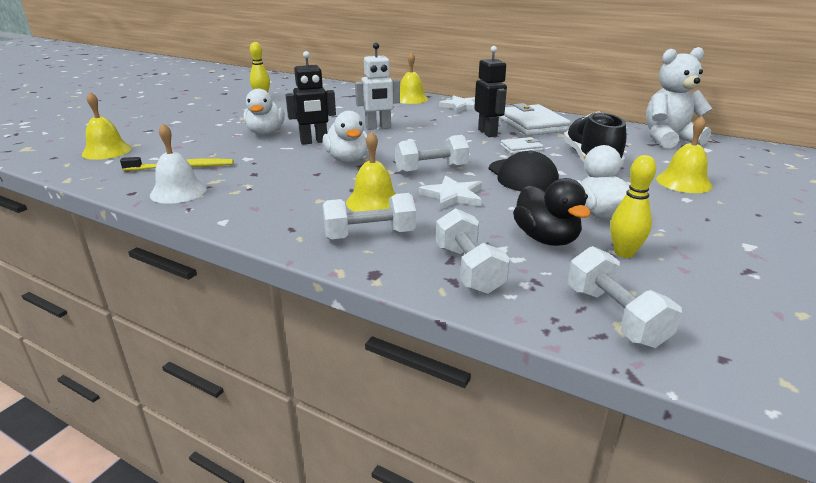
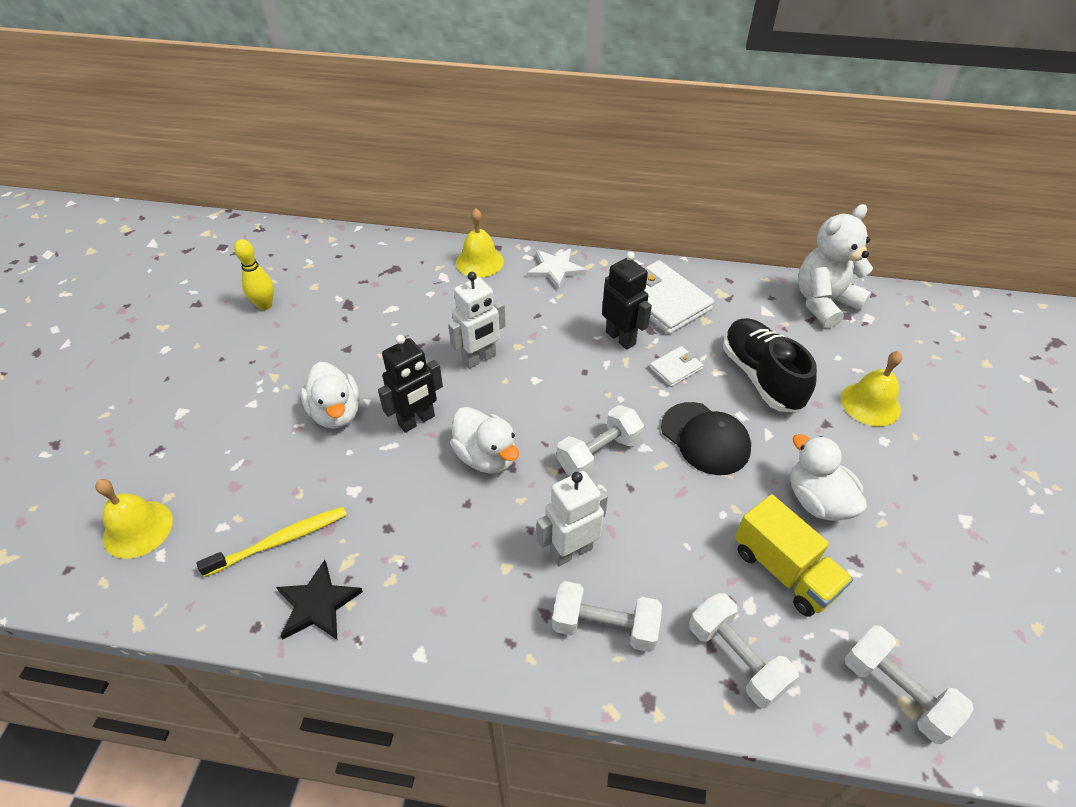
camera: 20 degrees left, 20 degrees up
white bell [150,123,207,204] -> black star [276,560,363,640]
white dumbbell [322,193,416,240] -> white dumbbell turned 45 degrees clockwise [552,581,662,652]
yellow bell [346,131,396,212] -> white robot [537,471,608,566]
white star [419,176,482,210] -> none
black duck [513,178,591,246] -> yellow truck [735,494,853,617]
yellow bowling pin [610,155,656,258] -> none

